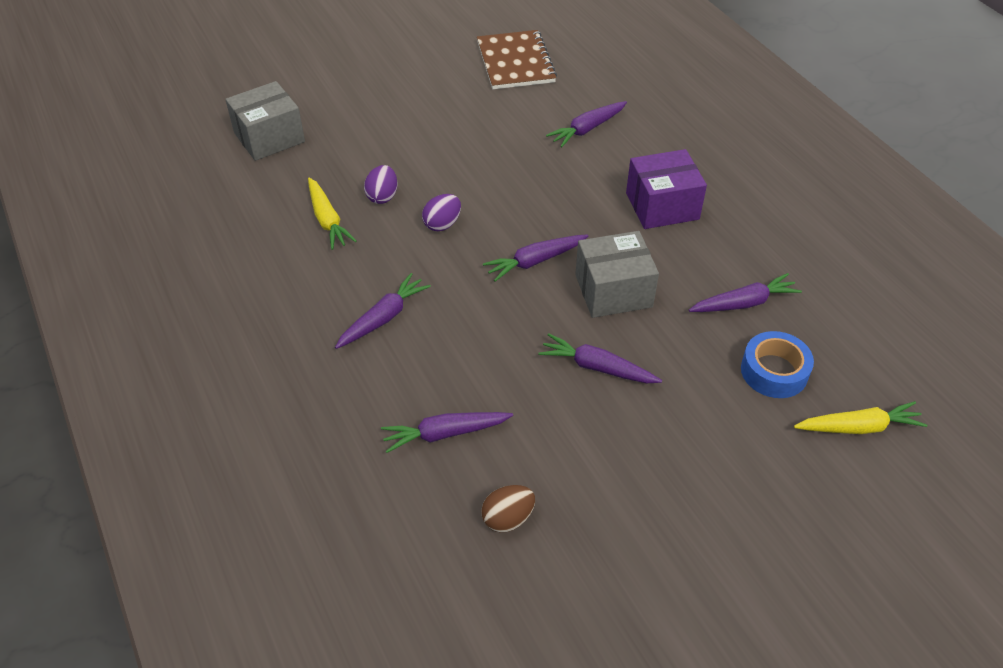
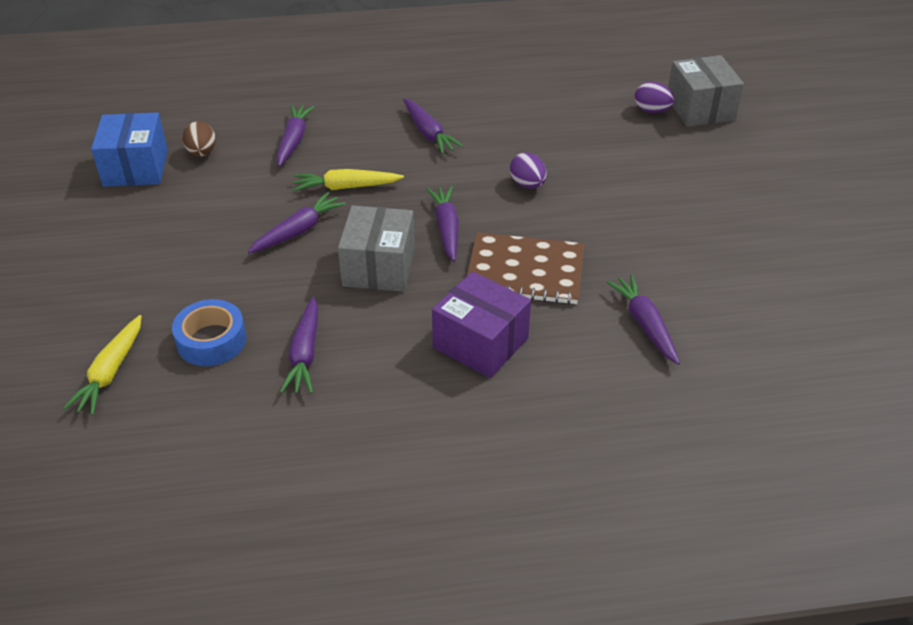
camera: 110 degrees right, 5 degrees down
yellow carrot [308,178,357,250] -> yellow carrot moved to [293,169,404,191]
purple egg [364,165,398,204] -> purple egg moved to [635,82,675,113]
brown notebook [477,30,557,89] -> brown notebook moved to [467,232,584,305]
purple box [626,149,707,229] -> purple box turned 60 degrees counterclockwise [432,271,531,378]
none -> blue box [91,112,168,187]

